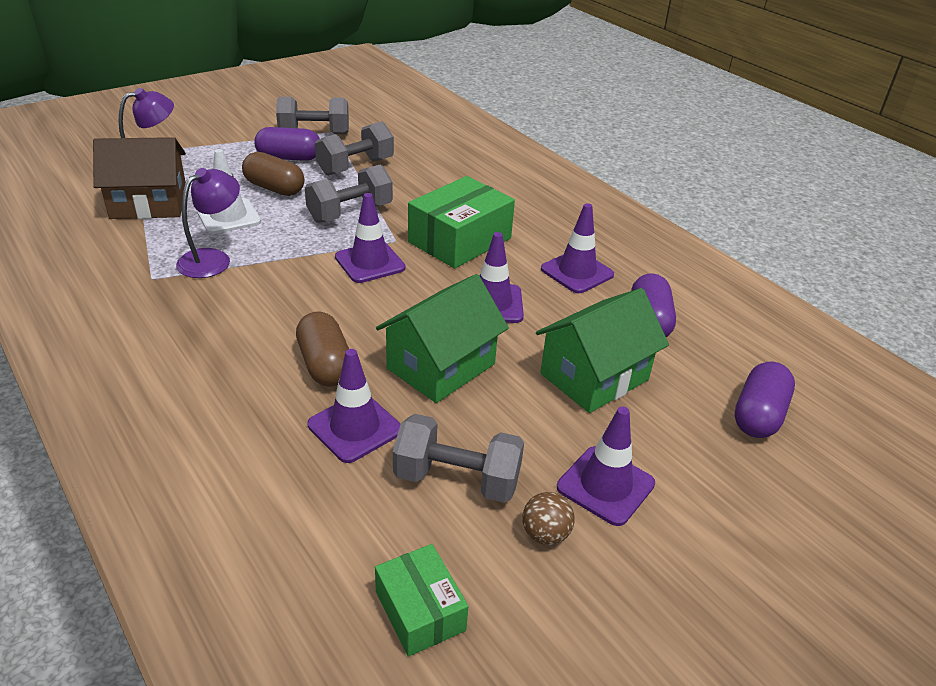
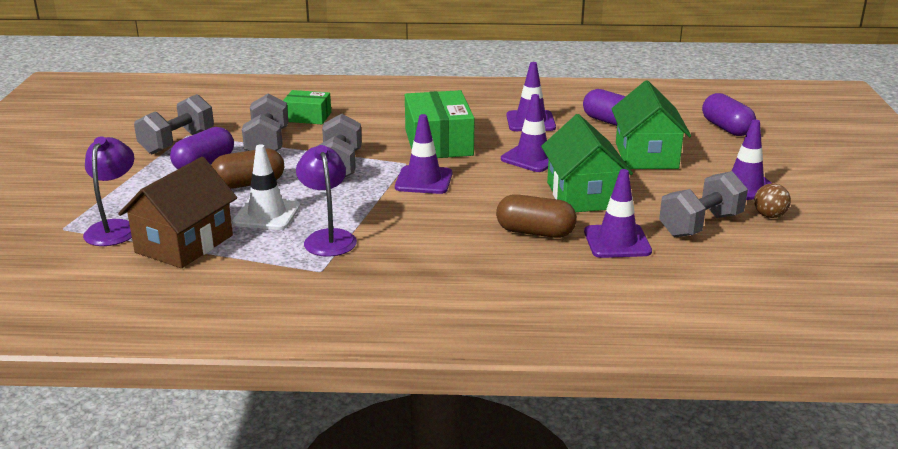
camera: 50 degrees left, 10 degrees down
green box [375,544,469,657] -> green box moved to [283,90,331,124]

